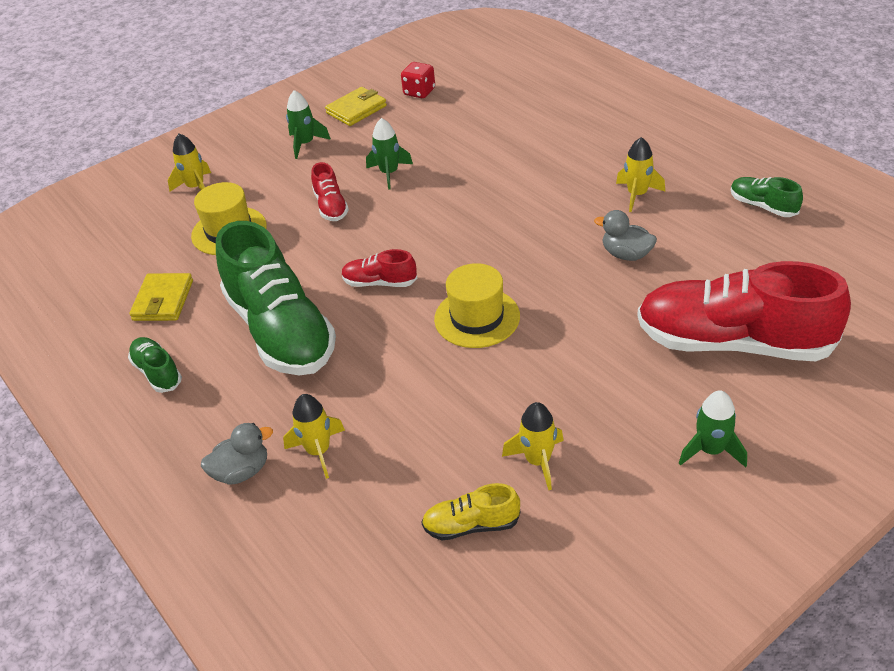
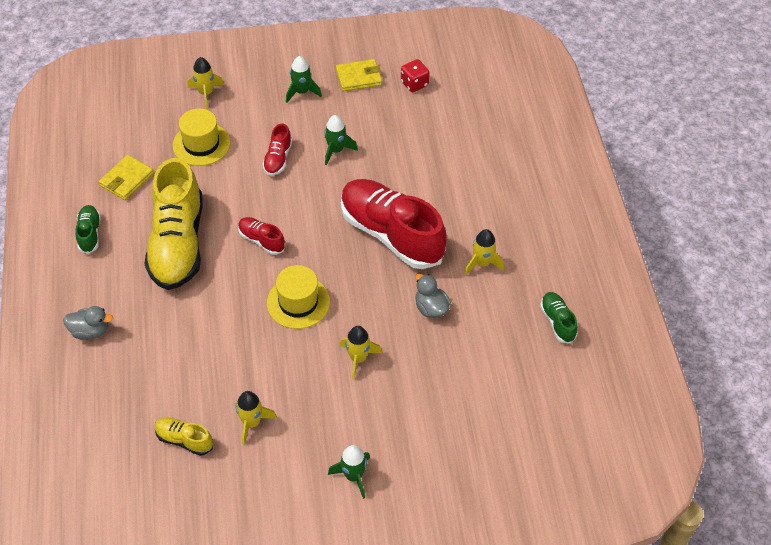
camera: 25 degrees right, 10 degrees up
green shoe [216,221,336,375] -> yellow shoe [145,158,203,290]
yellow rocket [283,394,345,479] -> yellow rocket moved to [340,326,382,380]
red shoe [637,261,851,361] -> red shoe moved to [341,179,447,269]

